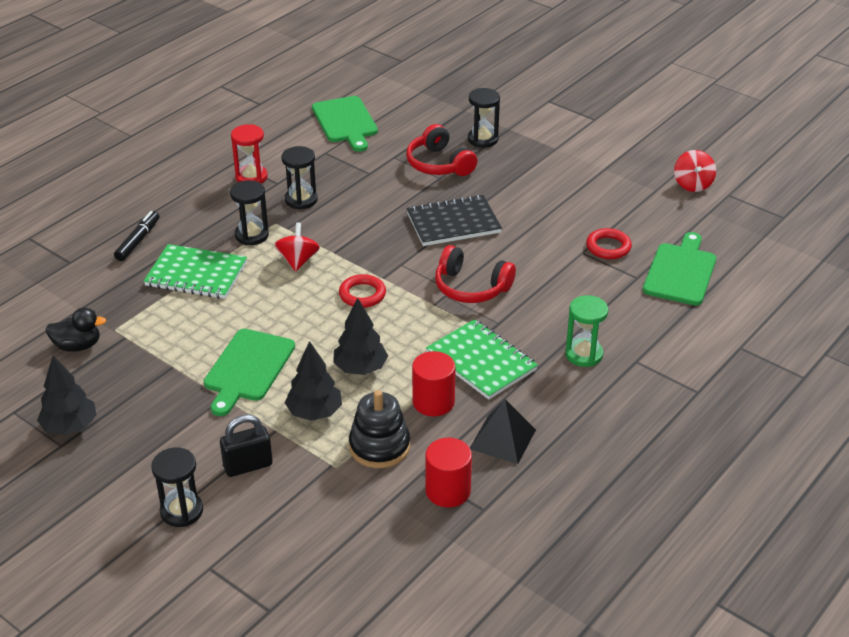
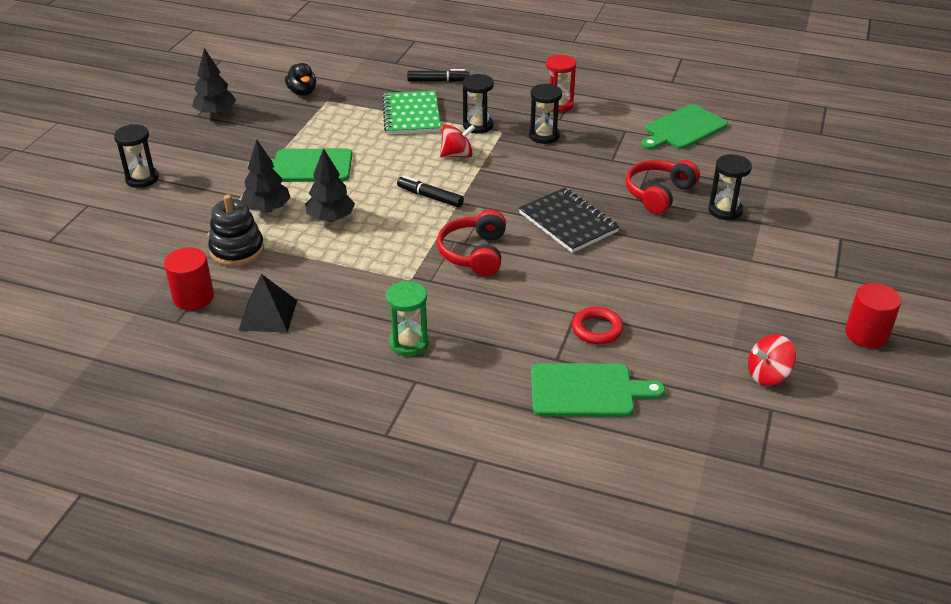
camera: 70 degrees right, 0 degrees up
black padlock [220,415,273,477] -> none
red ring [339,274,386,308] -> black marker [397,176,464,207]
red cylinder [412,351,456,416] -> red cylinder moved to [845,283,901,348]
green notebook [426,319,538,400] -> none

